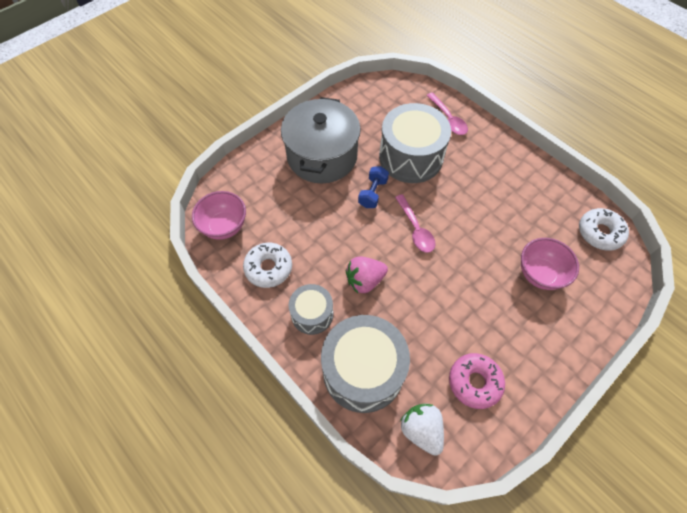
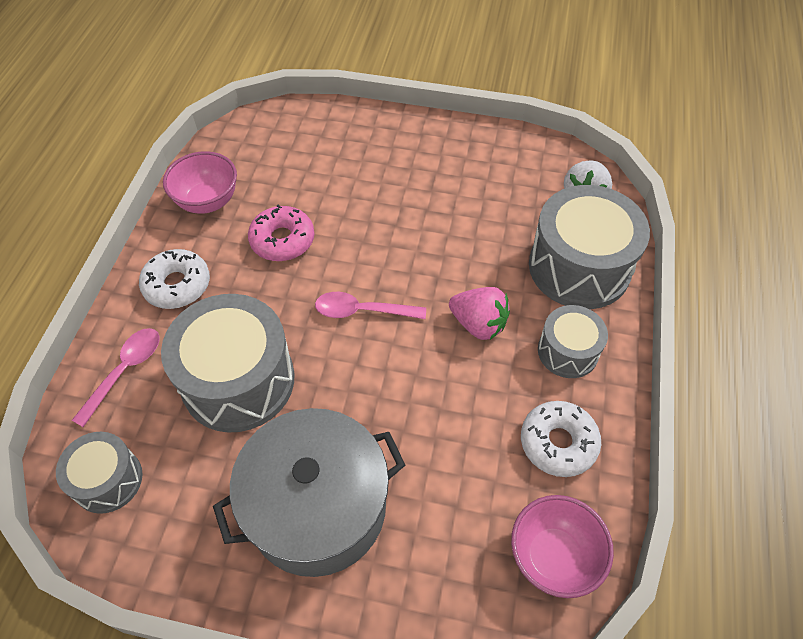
camera: 125 degrees left, 5 degrees down
blue dumbbell [358,166,389,208] -> none
pink spoon [395,194,436,253] -> pink spoon turned 120 degrees counterclockwise [315,292,426,319]
pink donut [449,353,505,409] -> pink donut moved to [248,205,314,261]
pink bowl [521,238,579,290] -> pink bowl moved to [163,151,237,214]
white donut [579,208,629,251] -> white donut moved to [139,249,210,309]
none -> grey drum [56,432,143,514]

